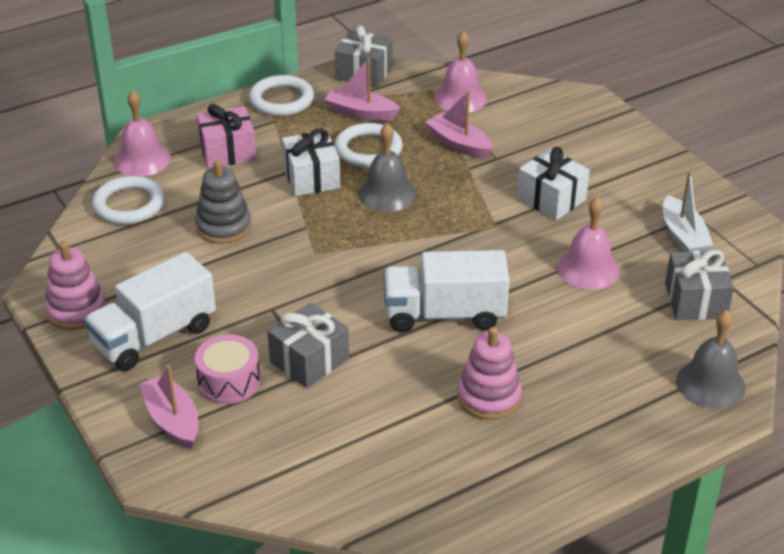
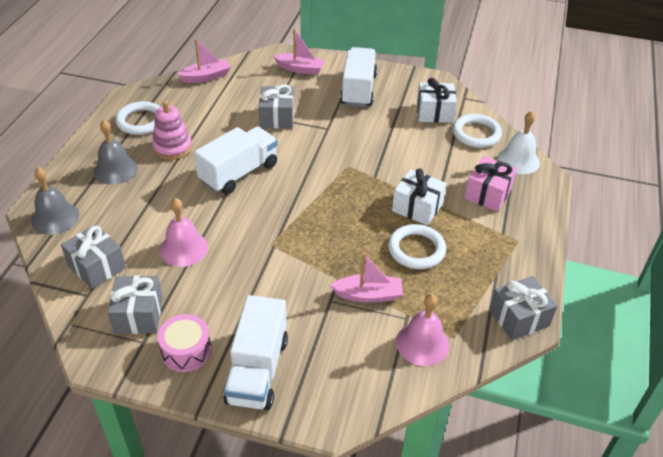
camera: 135 degrees right, 5 degrees up
pink stacking toy [44,242,106,330] -> none
pink bell [114,90,171,177] -> white bell [498,111,540,174]
grey stacking toy [195,160,251,244] -> none
pink drum [195,334,260,404] -> pink drum moved to [157,314,211,372]
white ring [249,75,314,116] -> white ring moved to [115,101,160,135]
pink boat [324,58,400,121] -> pink boat moved to [177,38,231,83]
grey bell [358,123,416,212] -> grey bell moved to [94,119,138,185]
white gift [517,147,590,220] -> white gift moved to [417,78,457,123]
white boat [663,171,713,252] -> grey gift [107,275,163,334]
none -> white truck [223,295,288,410]

